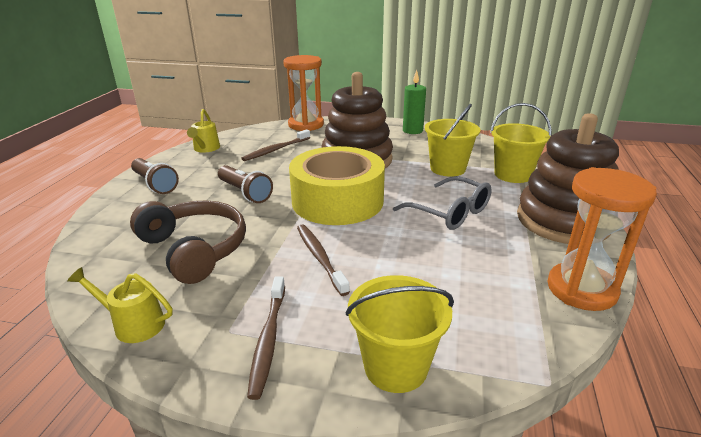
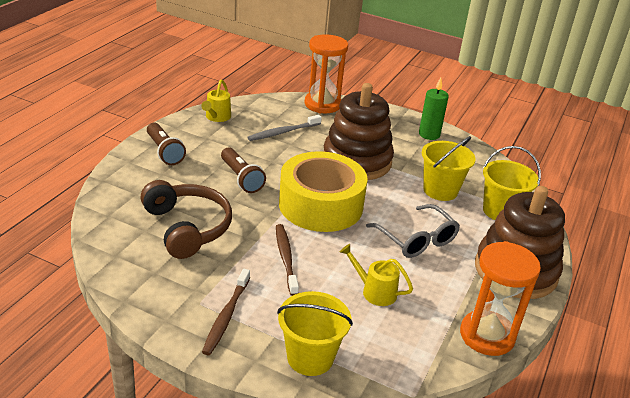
camera: 10 degrees right, 5 degrees up
yellow watering can [67,267,173,343] -> yellow watering can moved to [340,244,413,306]
brown toothbrush [241,129,310,161] -> grey toothbrush [247,115,322,141]

